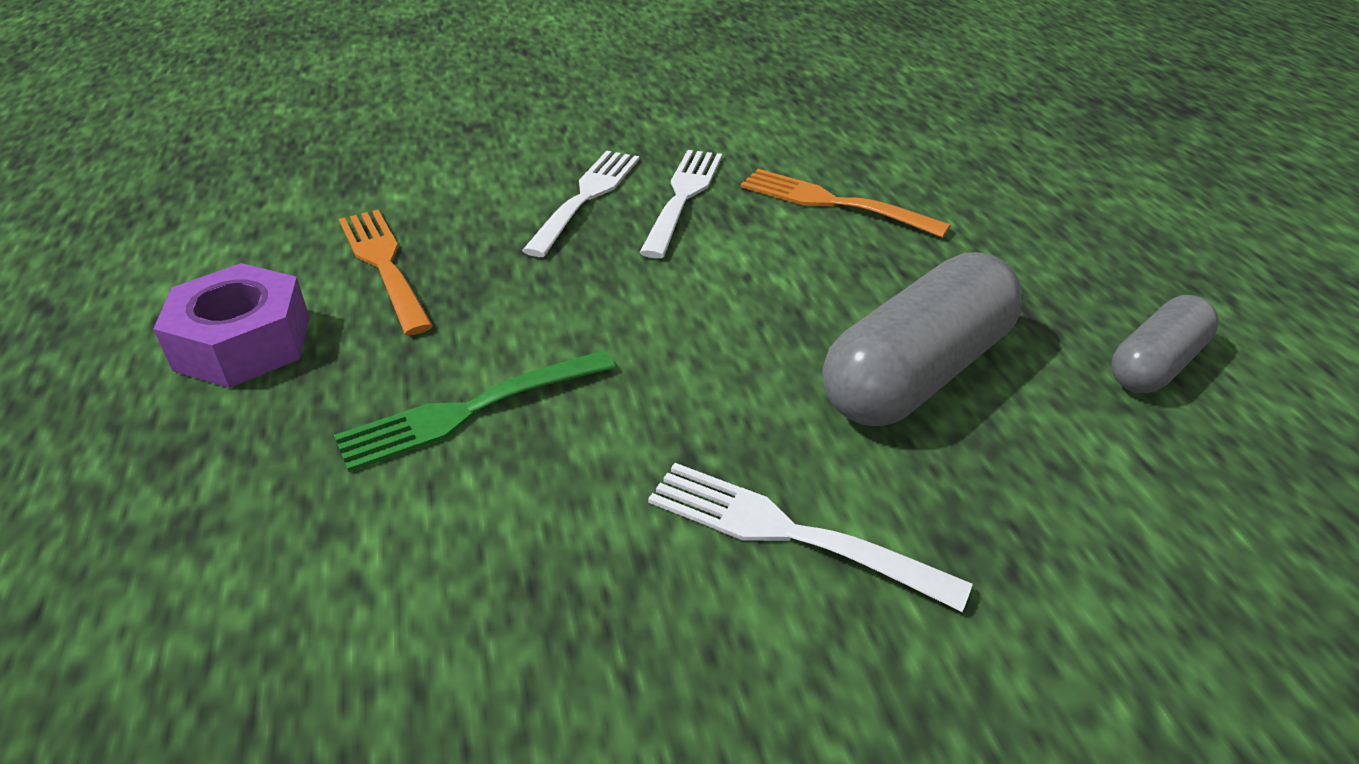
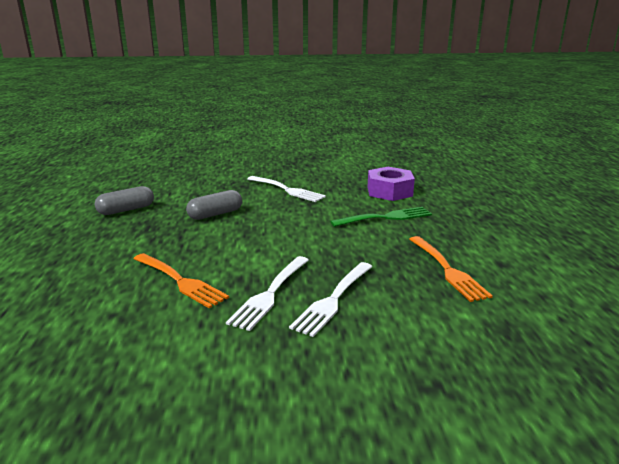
camera: 170 degrees left, 15 degrees down
purple nut [153,263,310,388] -> purple nut moved to [367,167,415,201]
grey capsule [822,252,1023,426] -> grey capsule [186,190,242,220], size x0.58

